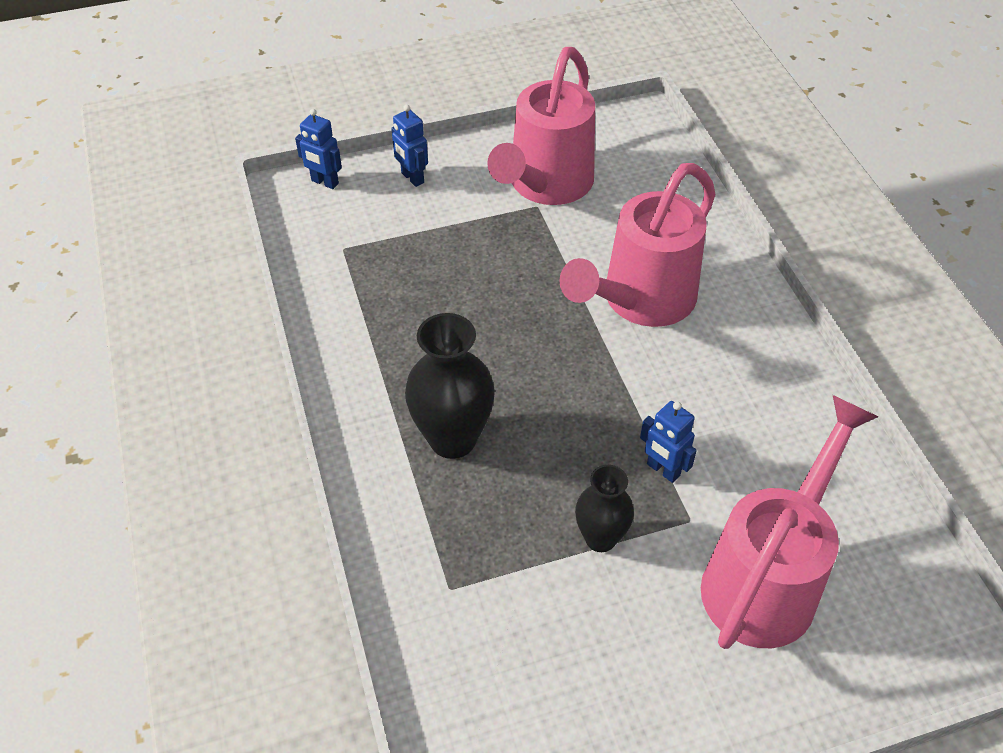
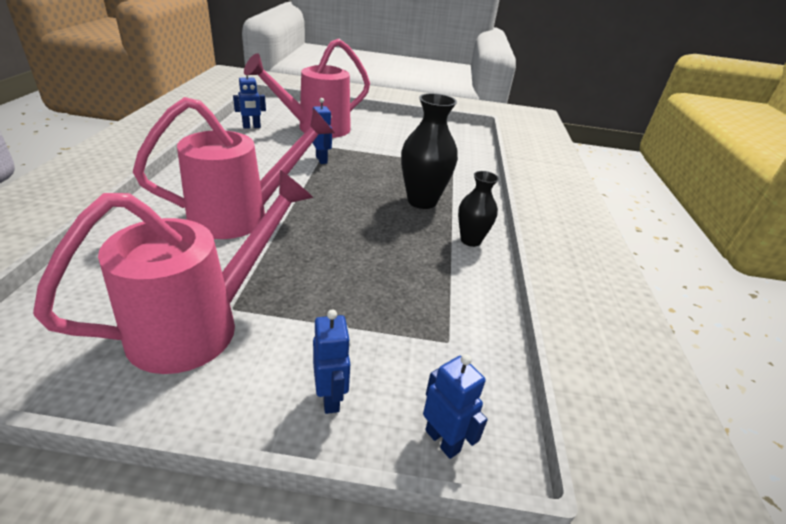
camera: 160 degrees left, 15 degrees down
black vase [575,465,634,552] -> black vase moved to [458,171,499,247]
none -> blue robot [233,75,266,129]

